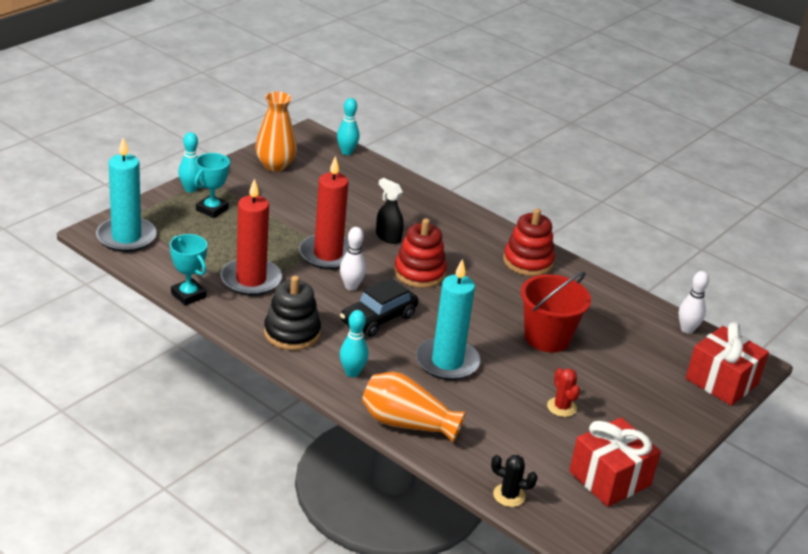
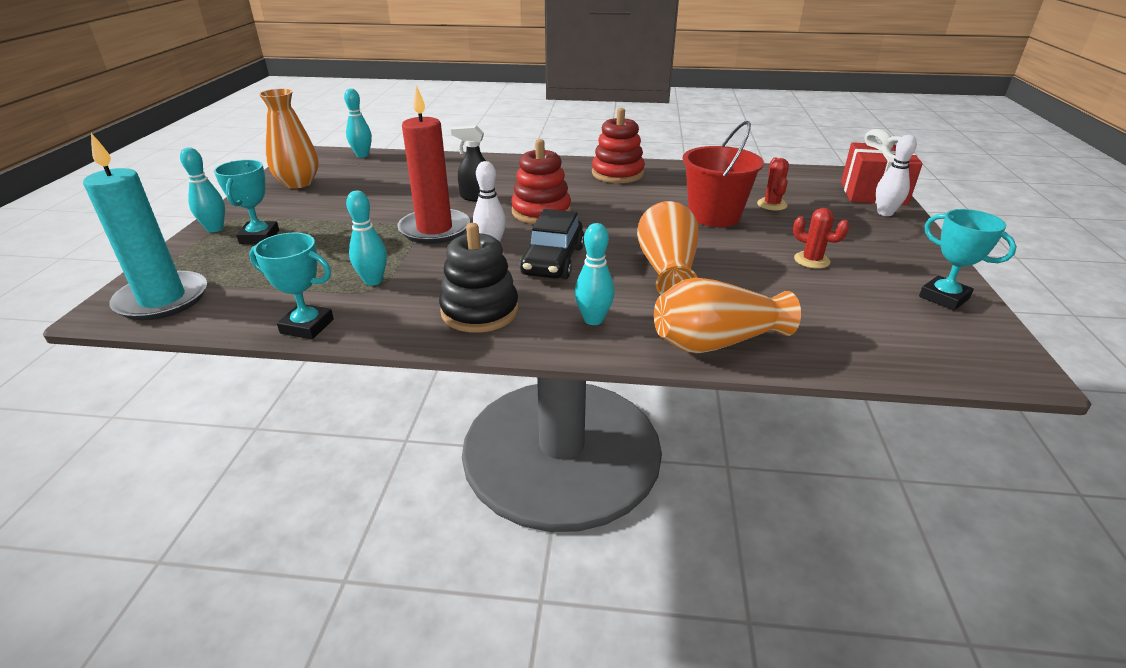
camera: 30 degrees left, 0 degrees up
red candle [220,179,282,296] -> turquoise bowling pin [346,190,387,286]
turquoise candle [416,259,480,380] -> orange vase [637,201,699,295]
black cactus [491,455,538,507] -> none
red gift [569,417,661,507] -> turquoise trophy [919,209,1017,311]
white bowling pin [679,271,709,334] -> white bowling pin moved to [876,135,917,216]
none -> red cactus [757,158,789,210]

